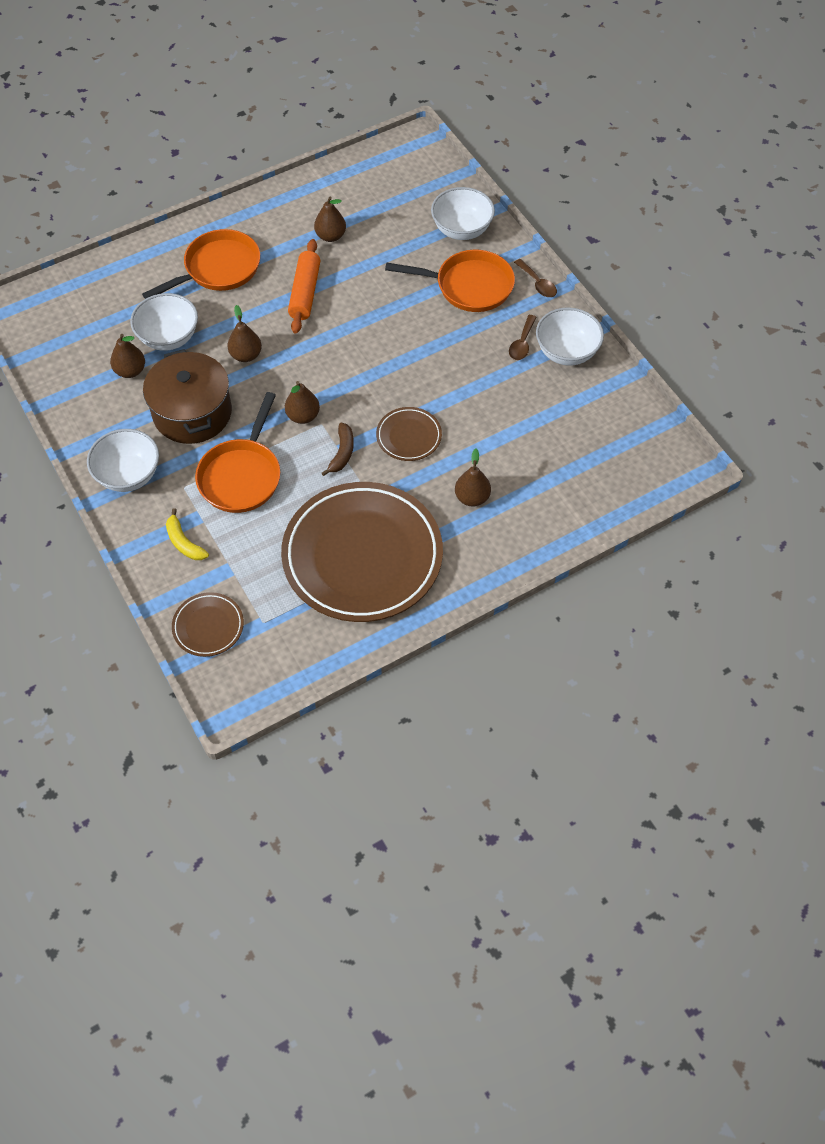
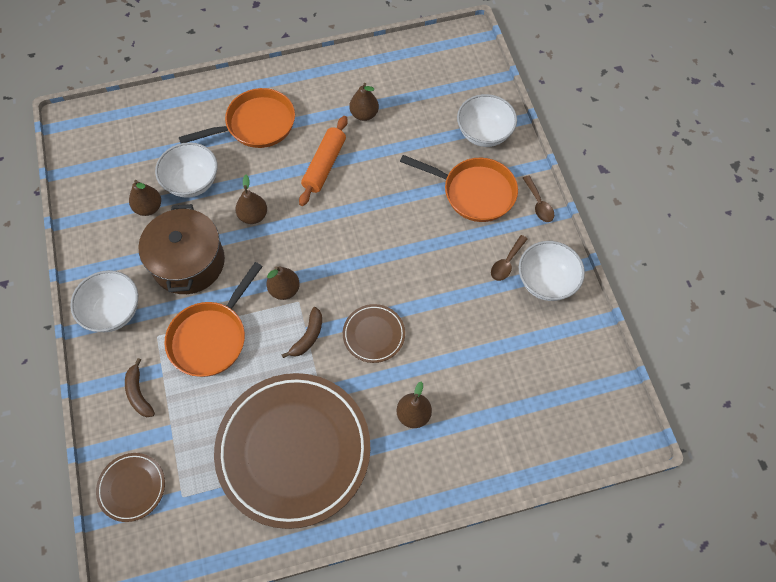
camera: 15 degrees right, 5 degrees up
yellow banana [166,508,209,560] -> brown banana [125,358,155,417]

